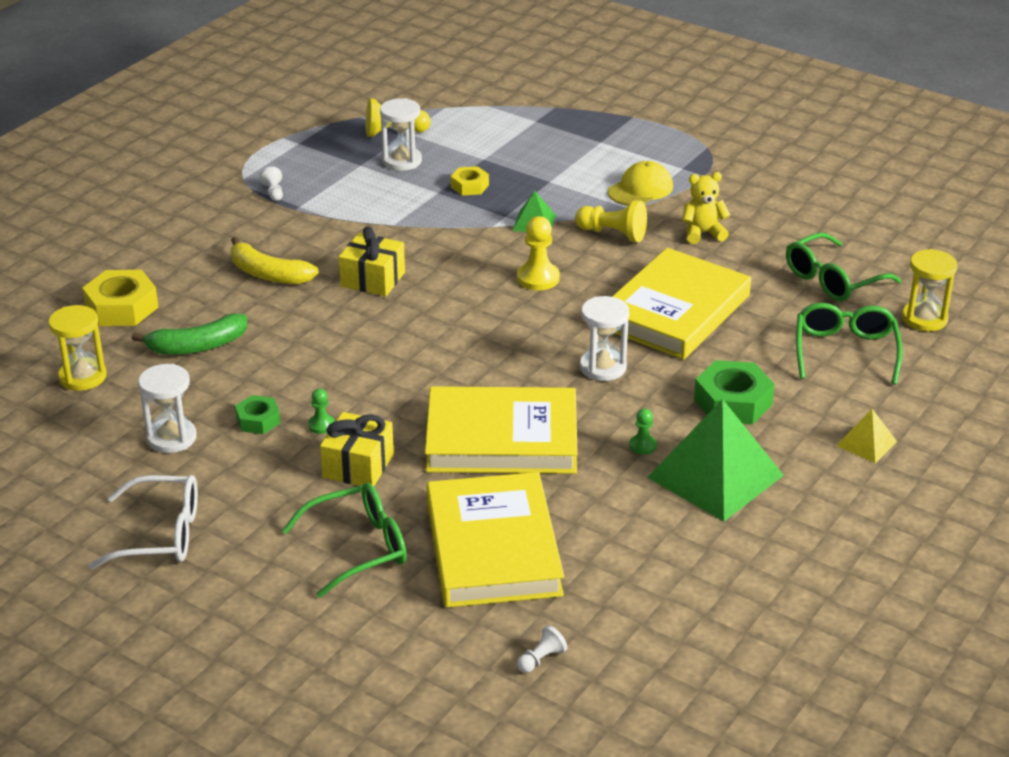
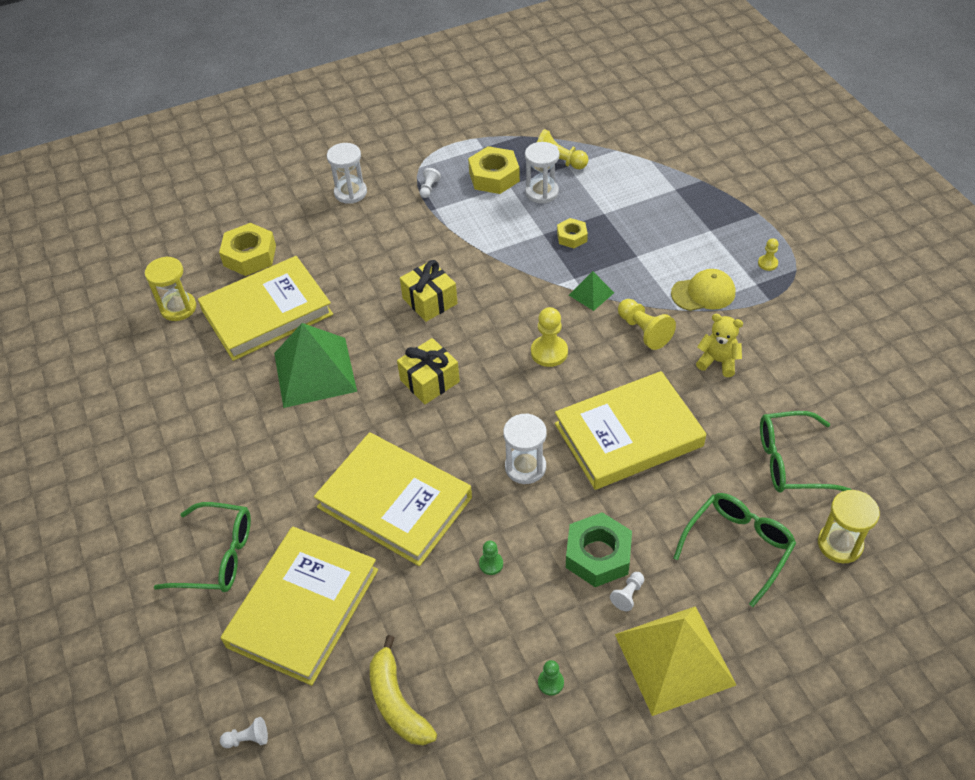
camera: 35 degrees right, 15 degrees up
white glasses [89,475,198,569] -> none
green banana [132,313,247,355] -> yellow book [198,256,333,361]
white hourglass [138,364,197,453] -> white hourglass moved to [327,143,367,204]
yellow banana [231,237,319,284] -> yellow banana moved to [370,635,437,745]
green nut [235,395,280,434] -> none
green pawn [308,389,335,434] -> green pawn moved to [538,660,564,696]
yellow gift [320,412,394,487] -> yellow gift moved to [397,338,460,404]
green pyramid [647,399,784,522] -> green pyramid moved to [274,323,357,408]
yellow pyramid [836,409,897,463] -> yellow pyramid [615,606,736,716], size x2.14
none -> yellow nut [468,146,520,194]
none -> white pawn [610,572,644,611]
none -> yellow pawn [758,238,779,271]

